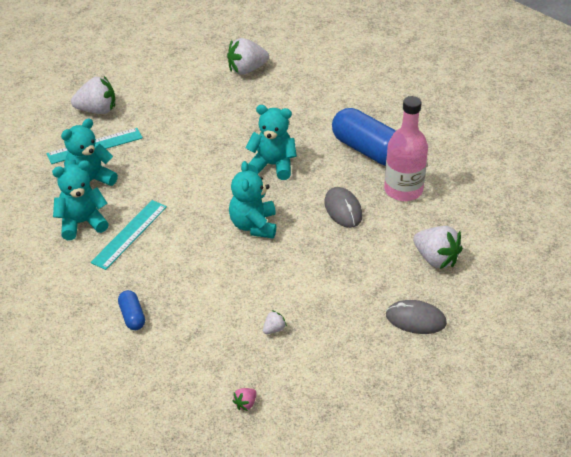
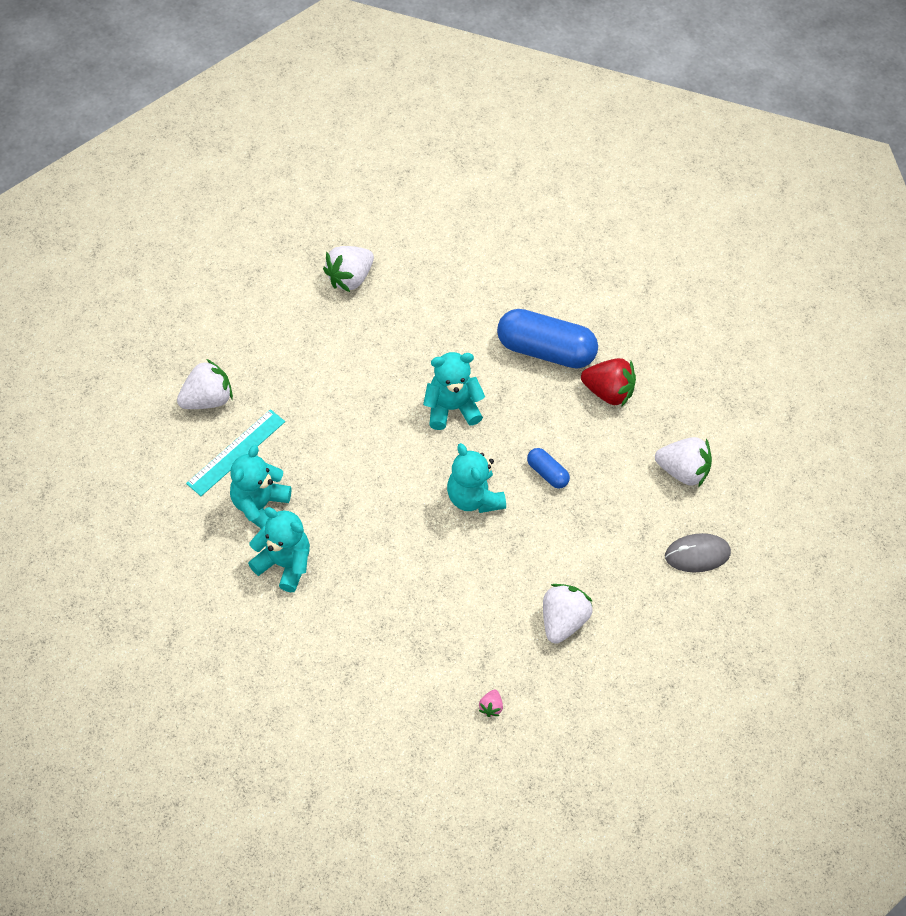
camera: 25 degrees left, 15 degrees up
turquoise teddy bear [52,160,109,240] -> turquoise teddy bear turned 75 degrees clockwise [248,507,310,592]
turquoise ruler [91,200,167,270] -> none
blue capsule [118,290,145,330] -> blue capsule moved to [527,448,570,489]
pink strawberry [232,388,257,411] -> pink strawberry moved to [479,690,503,717]
white strawberry [263,310,287,334] -> white strawberry [543,584,593,644], size x2.14
grey mouse [324,187,362,228] -> none
pink bottle [384,96,428,201] -> red strawberry [581,358,636,407]

